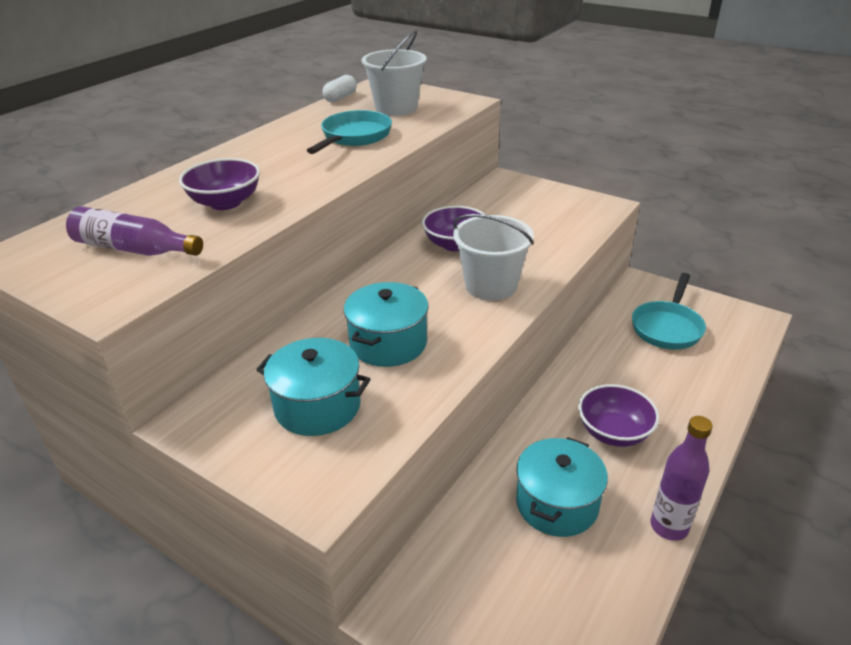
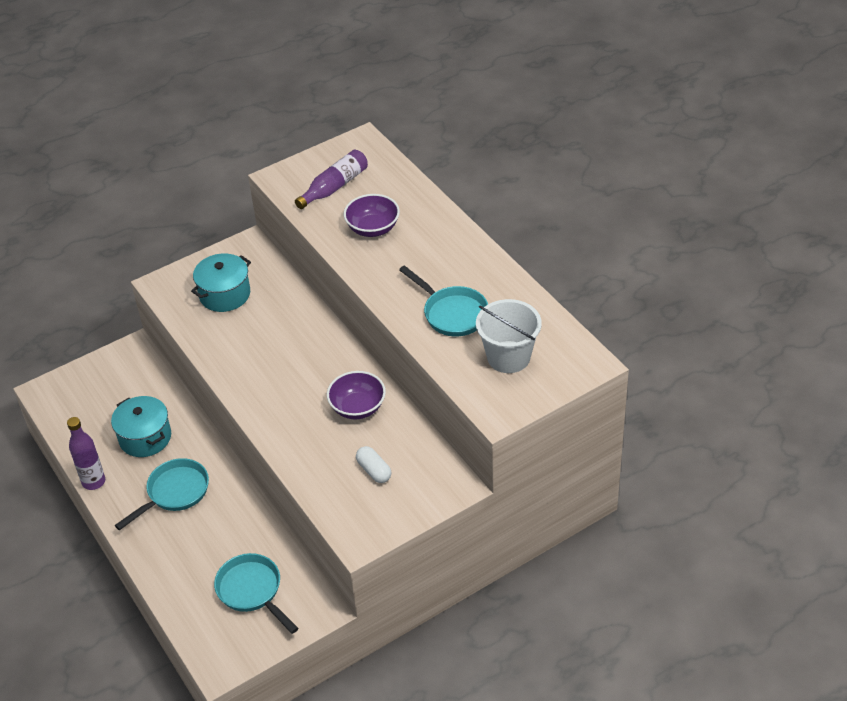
camera: 115 degrees right, 10 degrees up
white capsule [322,75,357,102] -> white capsule moved to [356,446,391,483]
turquoise pot [344,282,429,367] -> none
white bucket [453,214,534,301] -> none
purple bowl [578,384,660,447] -> turquoise pan [115,458,209,530]

